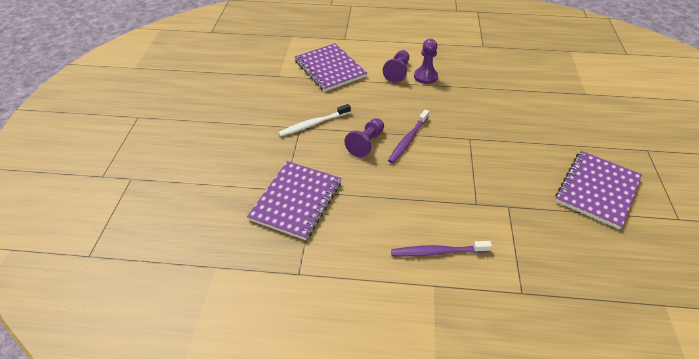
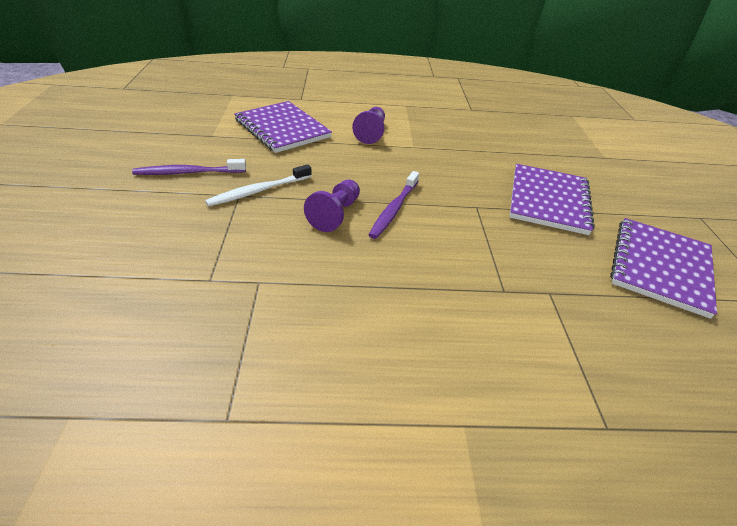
camera: 10 degrees left, 5 degrees down
purple notebook [247,161,341,240] -> purple notebook moved to [510,164,595,235]
purple toothbrush [391,241,492,257] -> purple toothbrush moved to [132,159,246,175]
purple pawn [414,39,438,84] -> none

